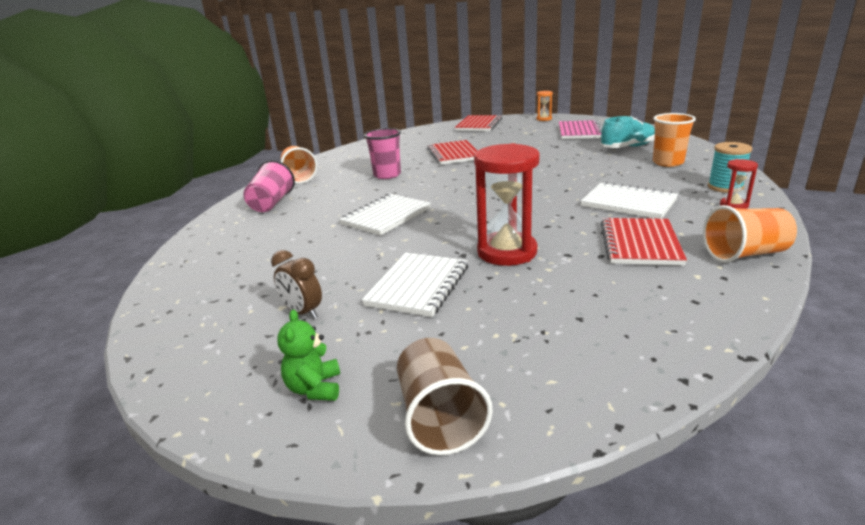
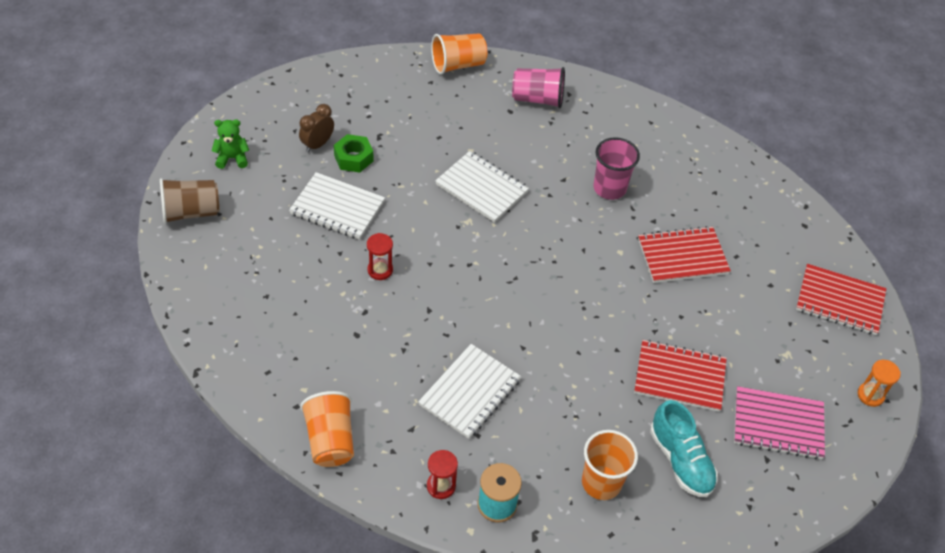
camera: 85 degrees right, 25 degrees up
orange cup [281,146,318,184] -> orange cup moved to [431,33,487,75]
red hourglass [474,143,540,266] -> red hourglass [367,233,393,280], size x0.48
red notebook [601,218,687,266] -> red notebook moved to [634,340,727,412]
none -> green nut [334,134,374,172]

